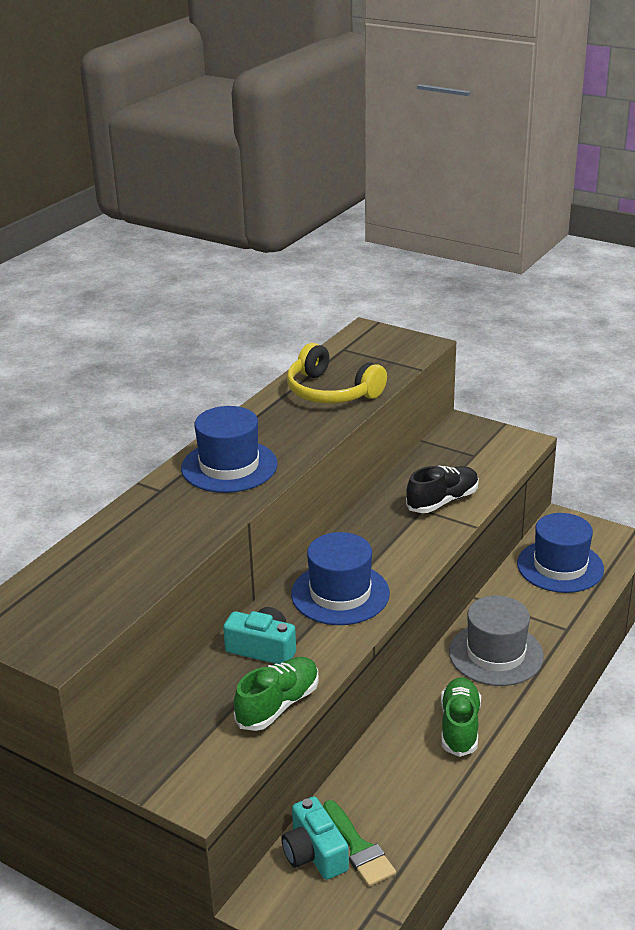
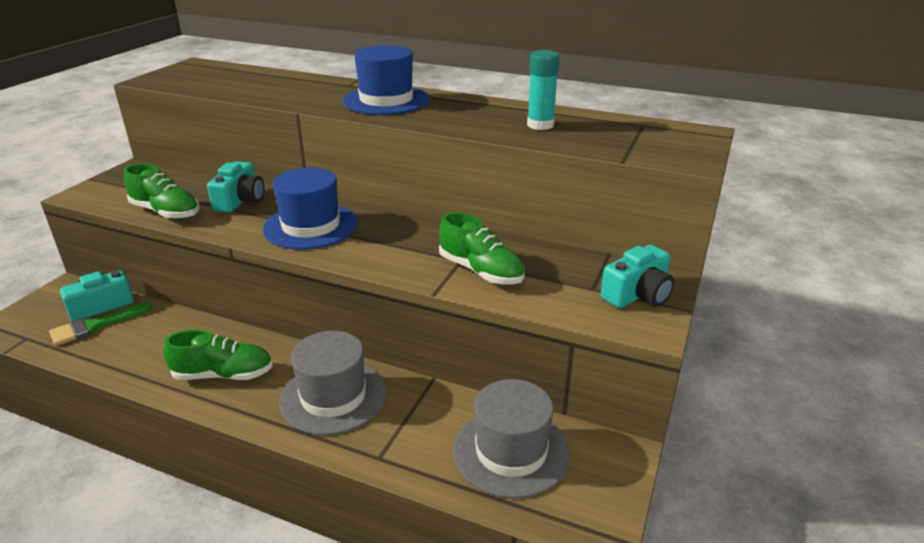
camera: 80 degrees right, 0 degrees up
yellow headphones [287,343,387,404] -> turquoise glue stick [527,50,560,130]
black shoe [406,466,479,513] -> green shoe [439,212,525,284]
blue hat [517,513,604,593] -> grey hat [453,379,570,498]
none -> turquoise camera [601,245,674,308]

